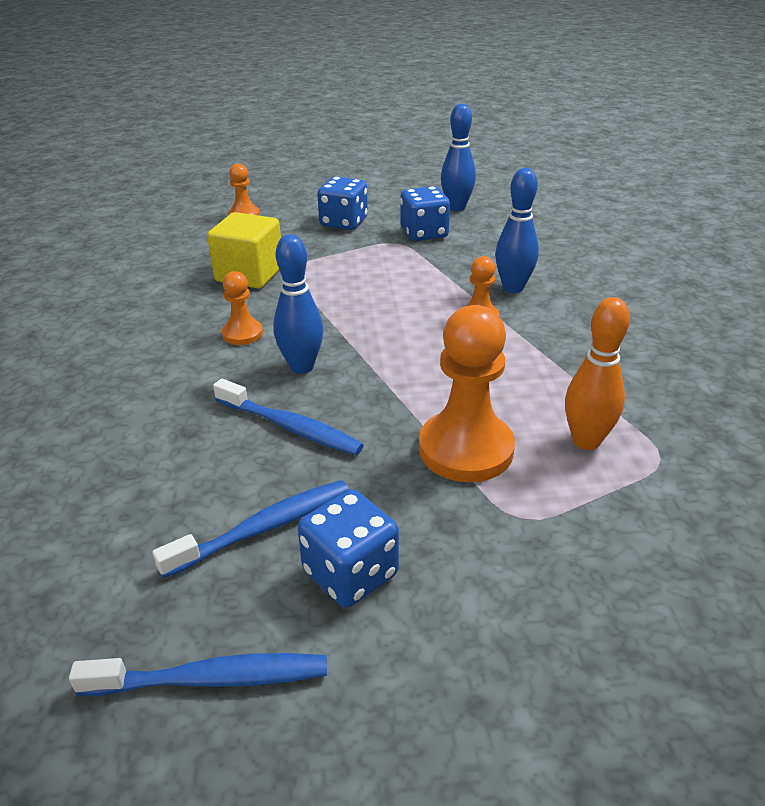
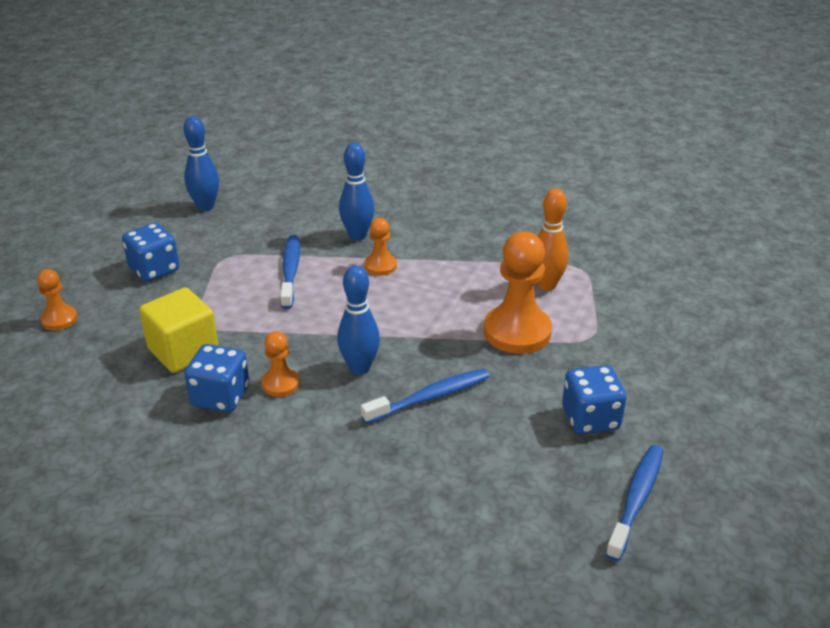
camera: 60 degrees left, 0 degrees up
blue toothbrush [152,480,349,578] -> blue toothbrush moved to [280,235,300,309]
blue dice [400,186,450,241] -> blue dice moved to [184,344,249,412]

